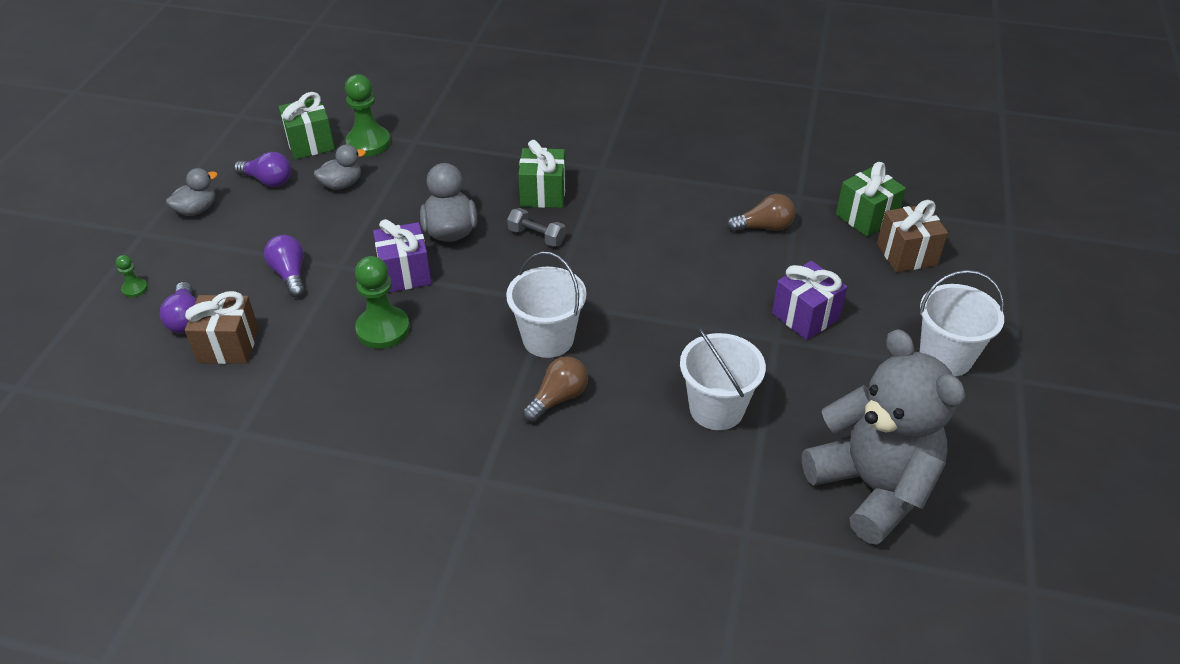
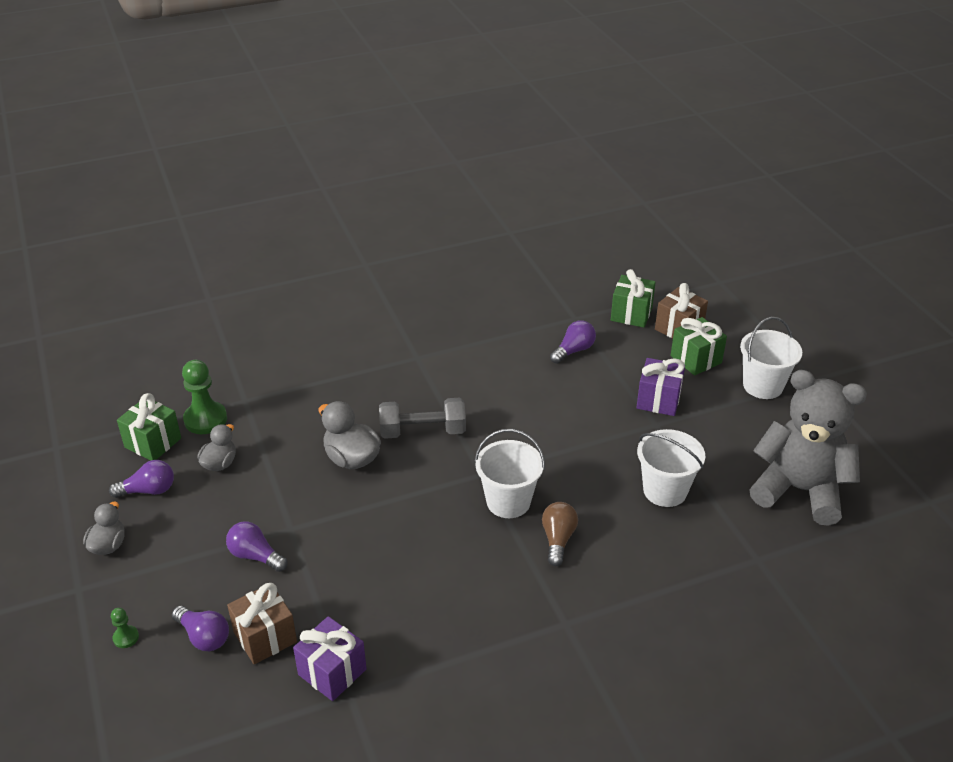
camera: 35 degrees left, 5 degrees down
green pawn [355,256,410,349] -> none
purple gift [373,219,432,293] -> purple gift moved to [293,616,367,701]
grey dumbbell [507,208,566,247] -> grey dumbbell [379,398,466,439], size x1.68
green gift [518,140,566,208] -> green gift moved to [670,317,727,376]
brown light bulb [727,194,796,232] -> purple light bulb [550,320,596,364]

